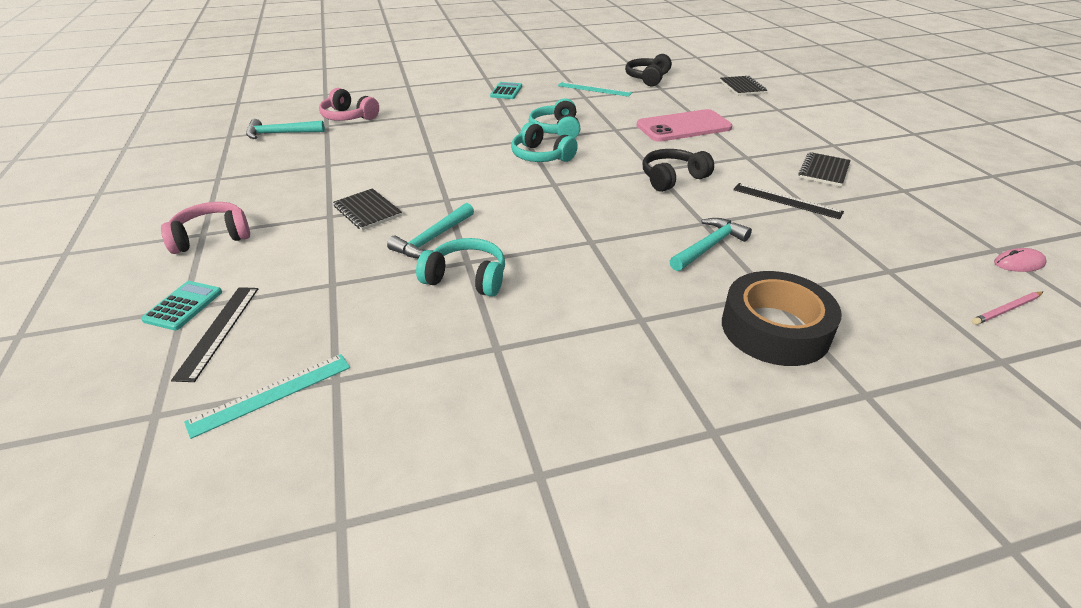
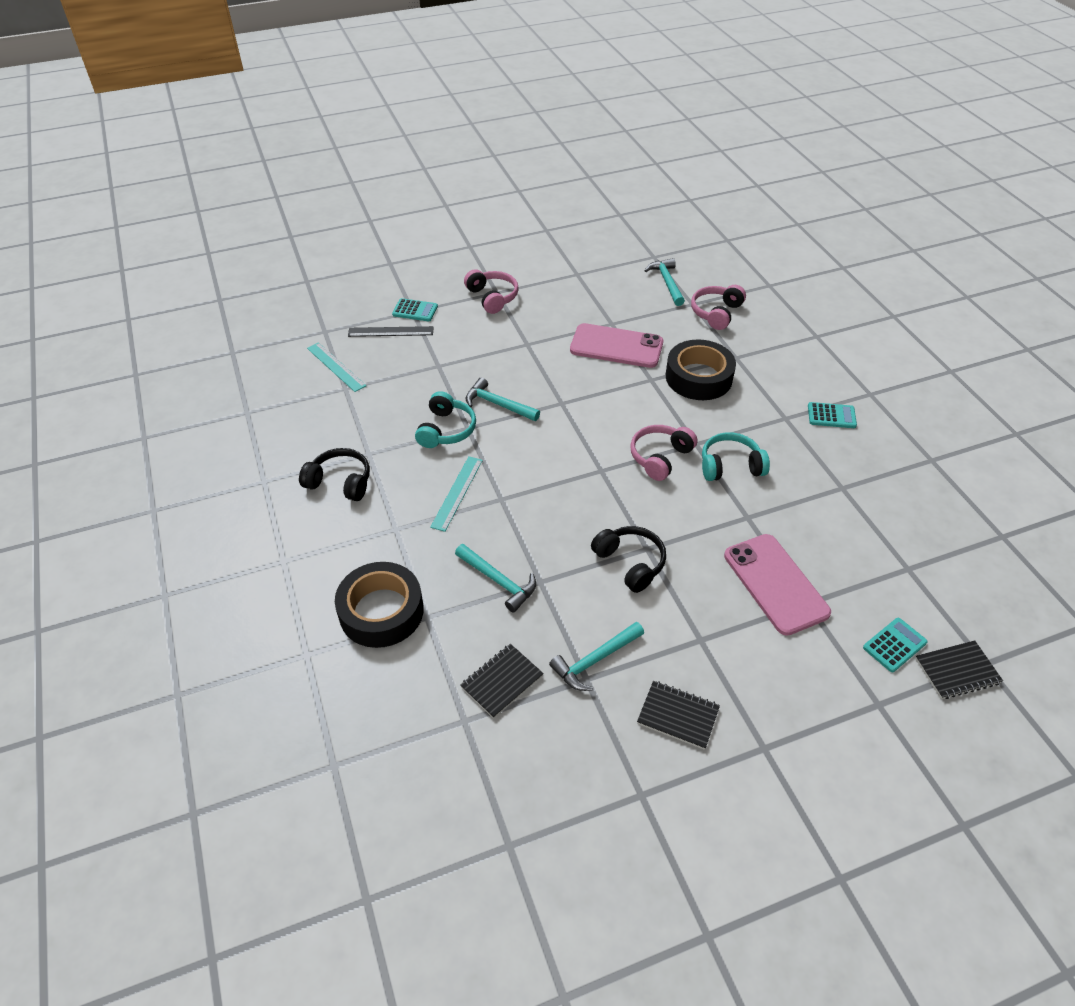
camera: 85 degrees right, 10 degrees up
black notebook [333,188,402,230] -> black notebook moved to [460,644,544,719]
turquoise headphones [511,122,578,162] -> pink headphones [630,425,698,481]
turquoise ruler [558,82,632,97] -> turquoise ruler moved to [430,456,483,532]
black headphones [625,54,672,86] -> black headphones moved to [299,448,370,501]
black ruler [733,183,844,219] -> turquoise hammer [549,622,644,691]
pink pencil [972,291,1043,325] -> none
pink mouse [994,248,1047,272] -> none
none -> pink phone [570,323,663,368]
none -> black tape [666,339,736,400]
none -> turquoise calculator [863,618,928,672]

